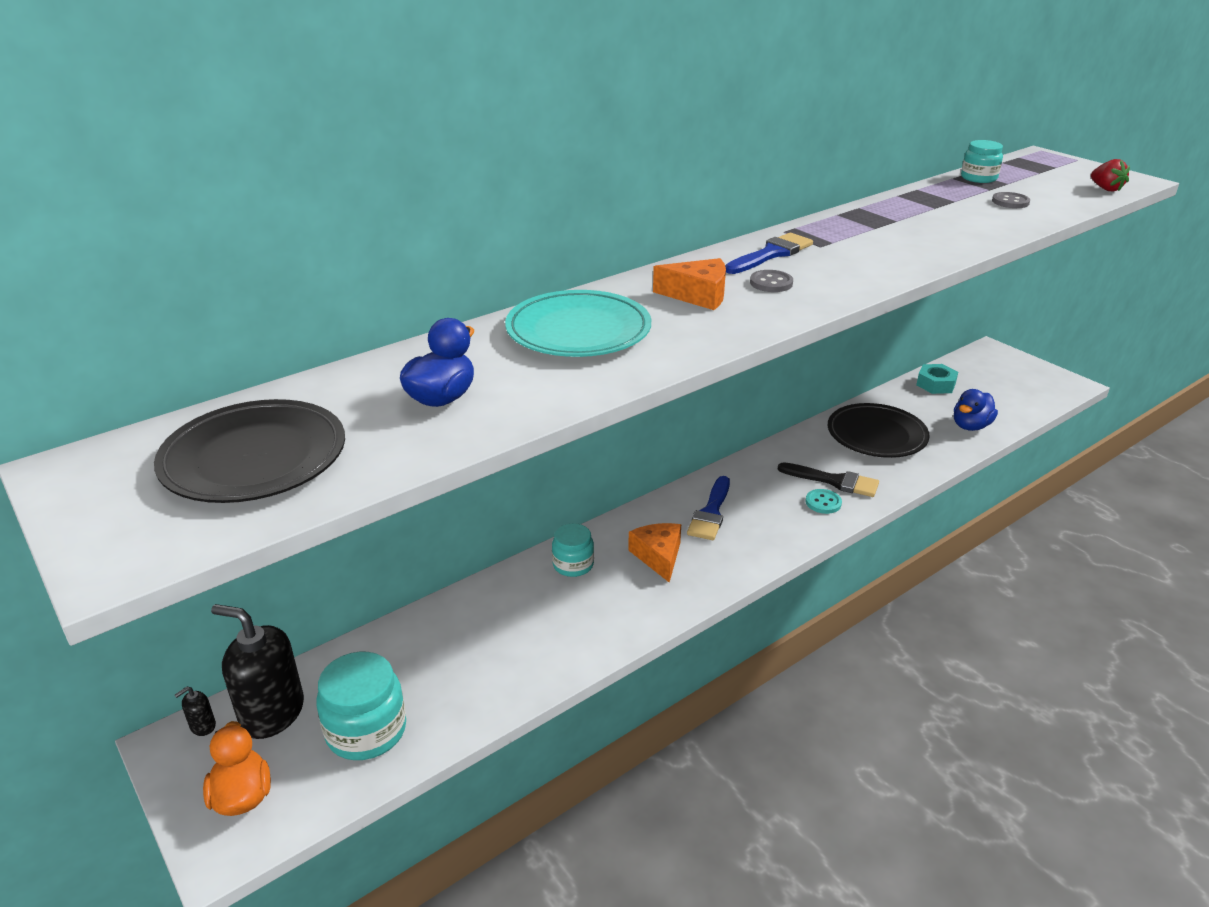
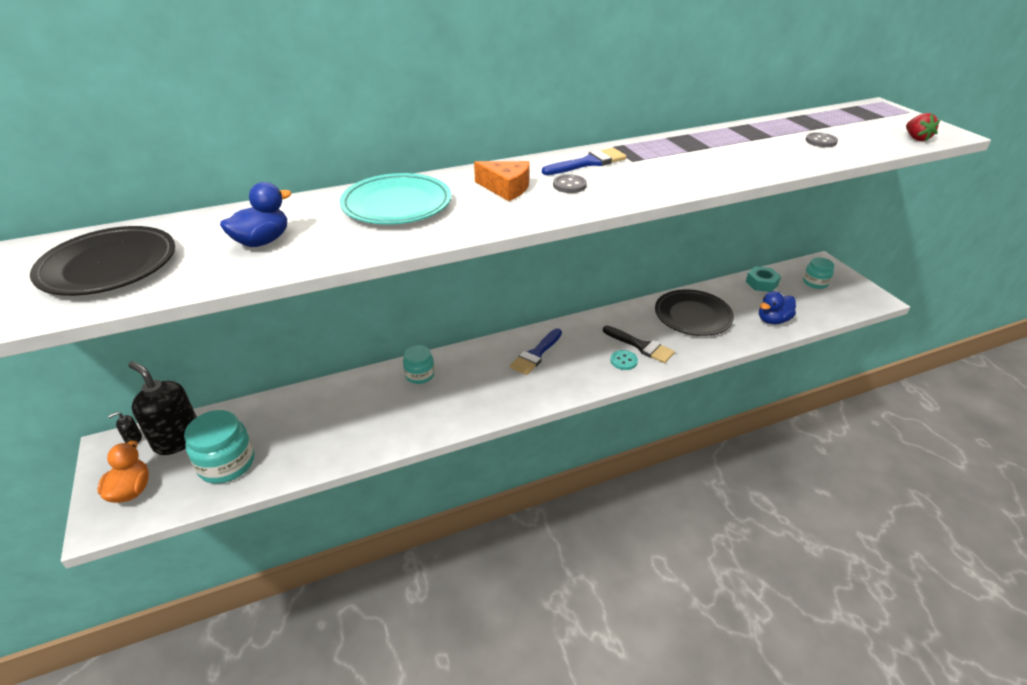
camera: 15 degrees right, 5 degrees up
orange cheese [628,523,681,583] -> none
turquoise jar [961,140,1003,183] -> turquoise jar moved to [803,257,834,289]

